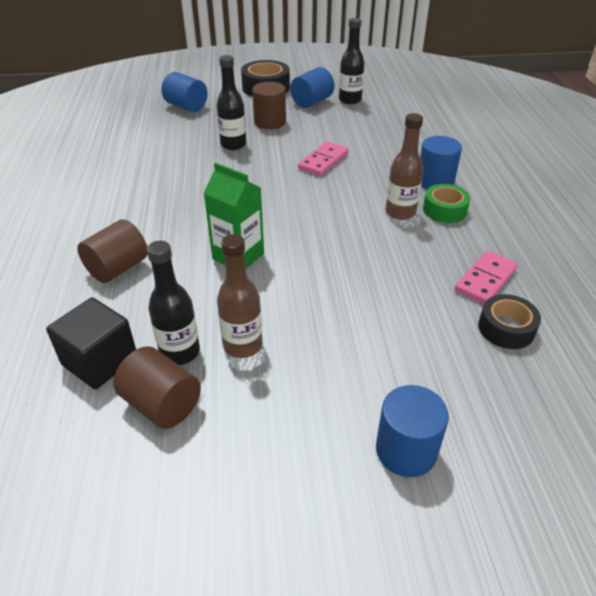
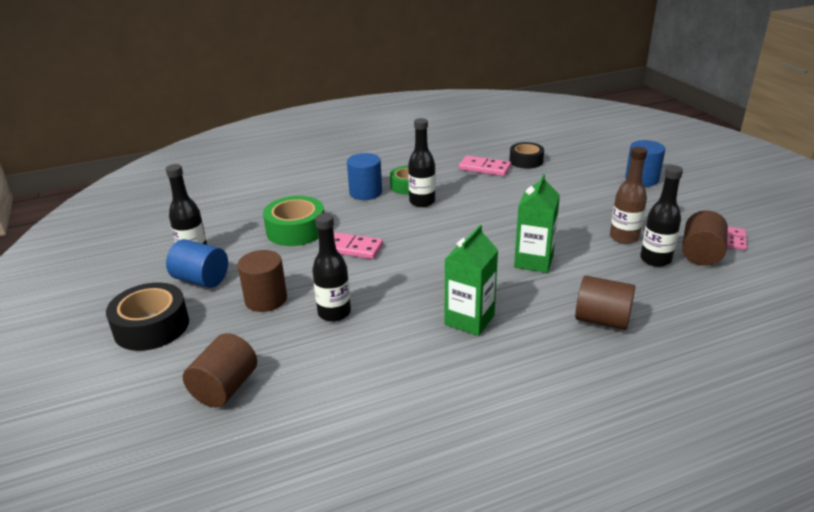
camera: 105 degrees left, 10 degrees down
black cube [46,297,136,389] -> none
blue cylinder [162,72,208,112] -> brown cylinder [183,333,257,408]
brown bottle [386,113,423,220] -> black bottle [408,118,436,207]
none -> green tape [263,196,324,246]
none -> green carton [444,225,498,336]
none -> pink domino [727,227,747,250]

